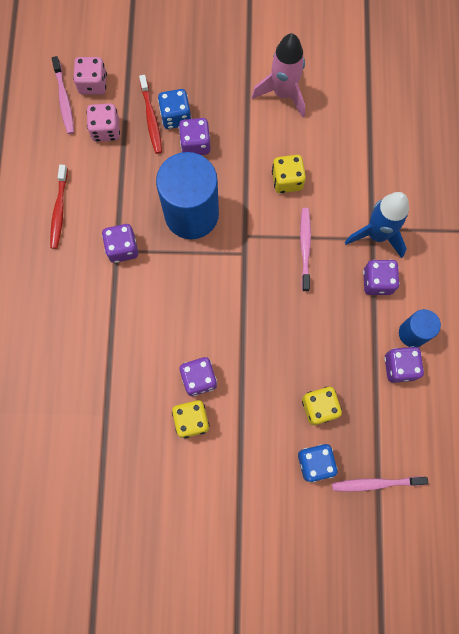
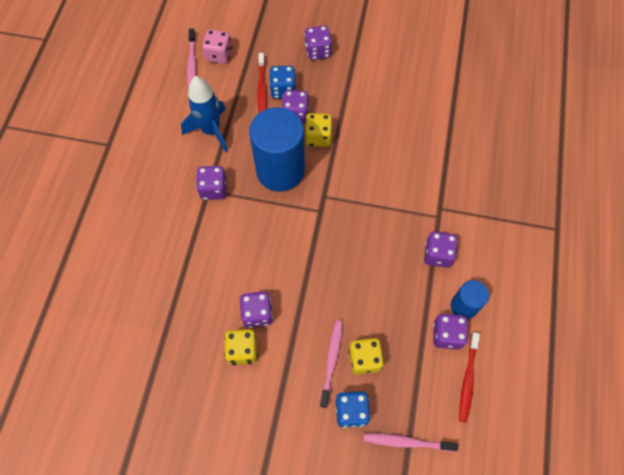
camera: 10 degrees right, 10 degrees down
red toothbrush [50,165,68,249] -> red toothbrush moved to [459,332,480,423]
pink dice [87,103,120,142] -> none
pink rocket [251,33,305,118] -> none
yellow dice [272,155,306,193] -> yellow dice moved to [305,113,332,147]
pink toothbrush [300,208,311,292] -> pink toothbrush moved to [320,320,343,408]
blue rocket [345,192,409,258] -> blue rocket moved to [181,76,228,152]
none -> purple dice [304,25,332,60]

